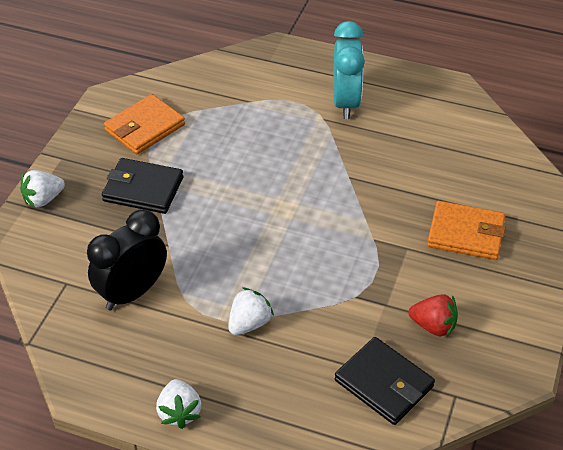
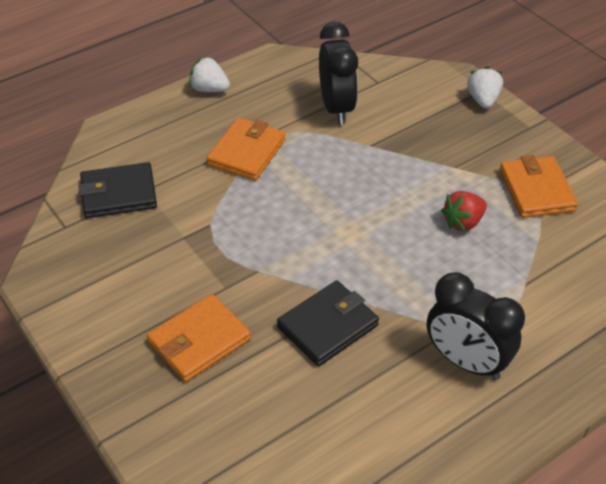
camera: 125 degrees right, 0 degrees up
black wallet [102,158,183,214] -> black wallet moved to [277,280,379,366]
white strawberry [228,287,274,335] -> orange wallet [207,118,286,181]
turquoise clock [333,21,365,119] -> black clock [427,272,525,380]
red strawberry [409,294,458,337] -> red strawberry moved to [441,191,487,232]

